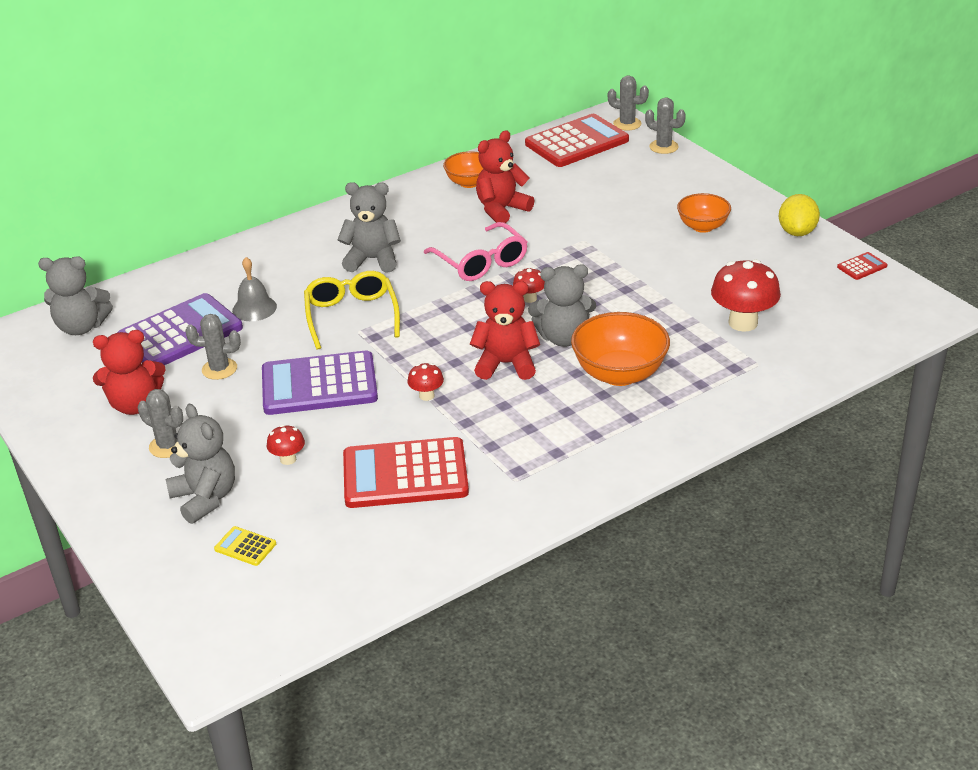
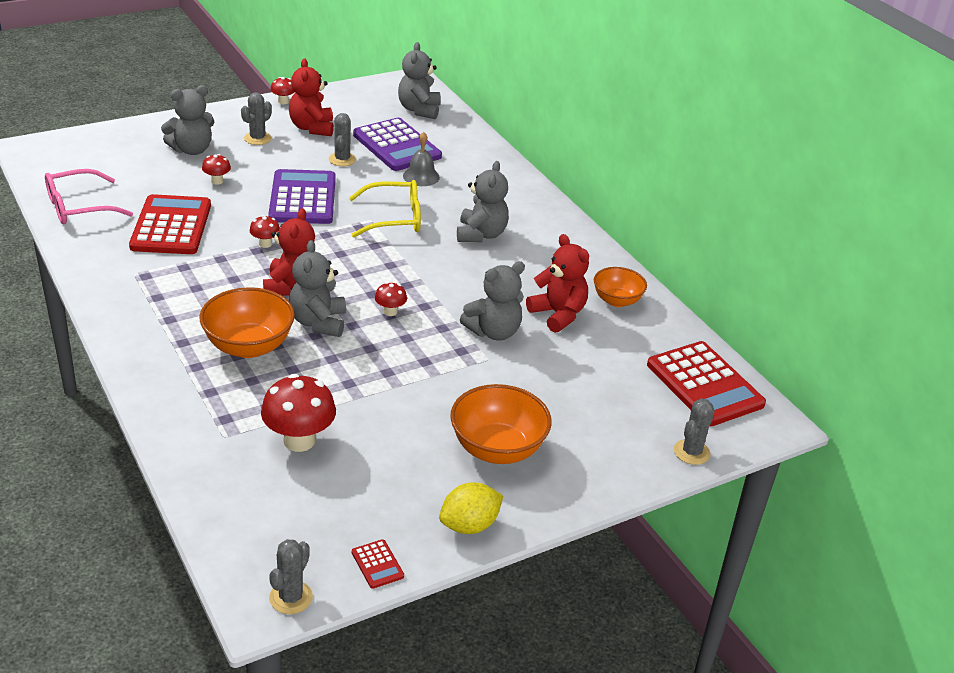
camera: 90 degrees right, 0 degrees up
yellow calculator [214,526,276,566] -> none
pink glasses [424,222,528,281] -> pink glasses moved to [45,169,133,224]
grey cactus [608,76,649,131] -> grey cactus moved to [269,539,313,614]
orange bowl [677,193,731,233] -> orange bowl [450,384,552,464], size x1.59
yellow lemon [779,194,820,236] -> yellow lemon turned 45 degrees counterclockwise [439,483,503,534]
none -> red mushroom [270,77,294,104]
none -> grey teddy bear [460,261,525,340]

